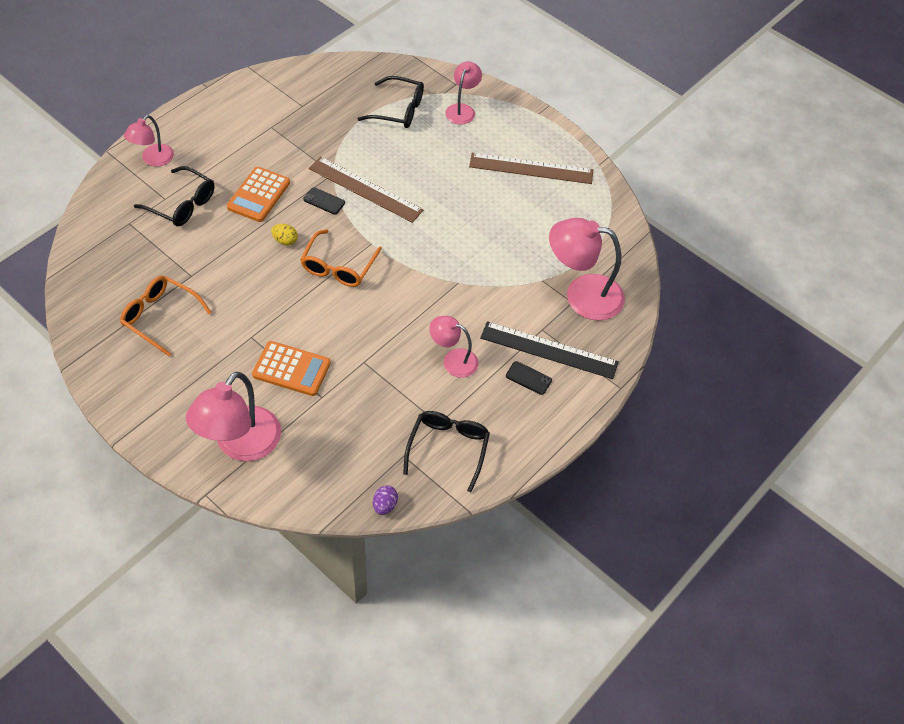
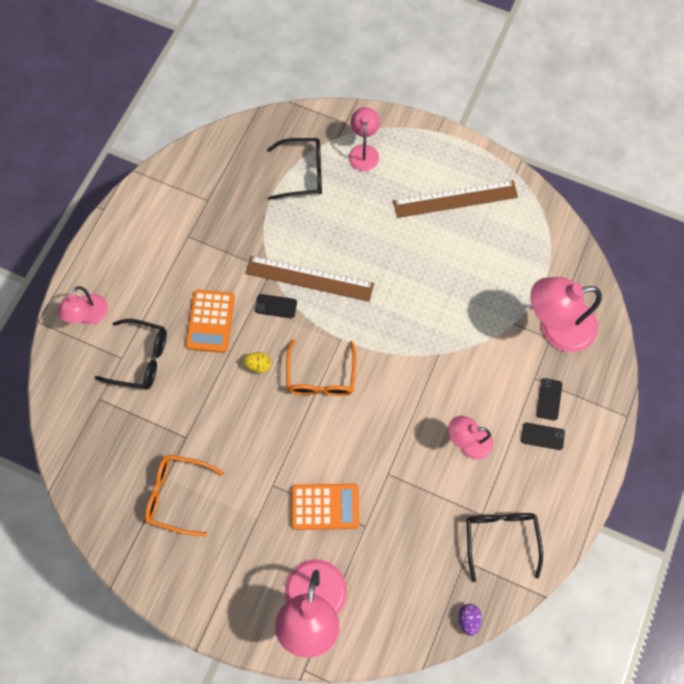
camera: 15 degrees left, 15 degrees up
black ruler [480,321,619,379] -> black phone [536,378,562,421]

